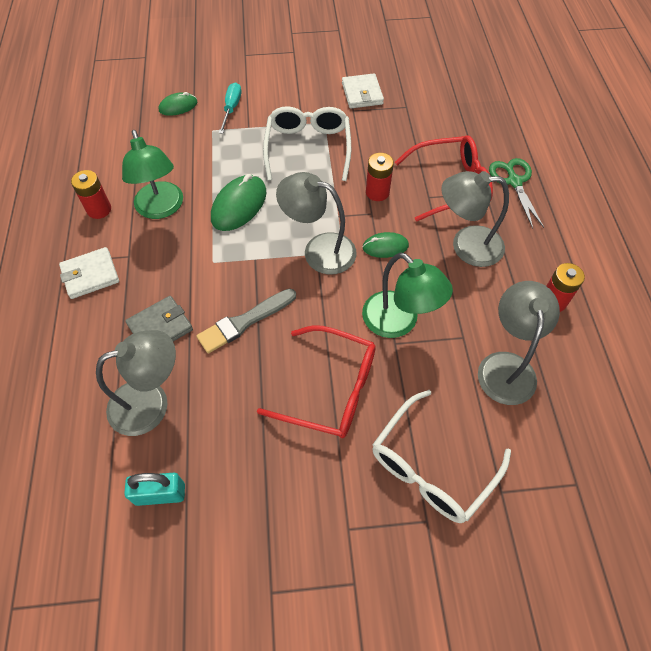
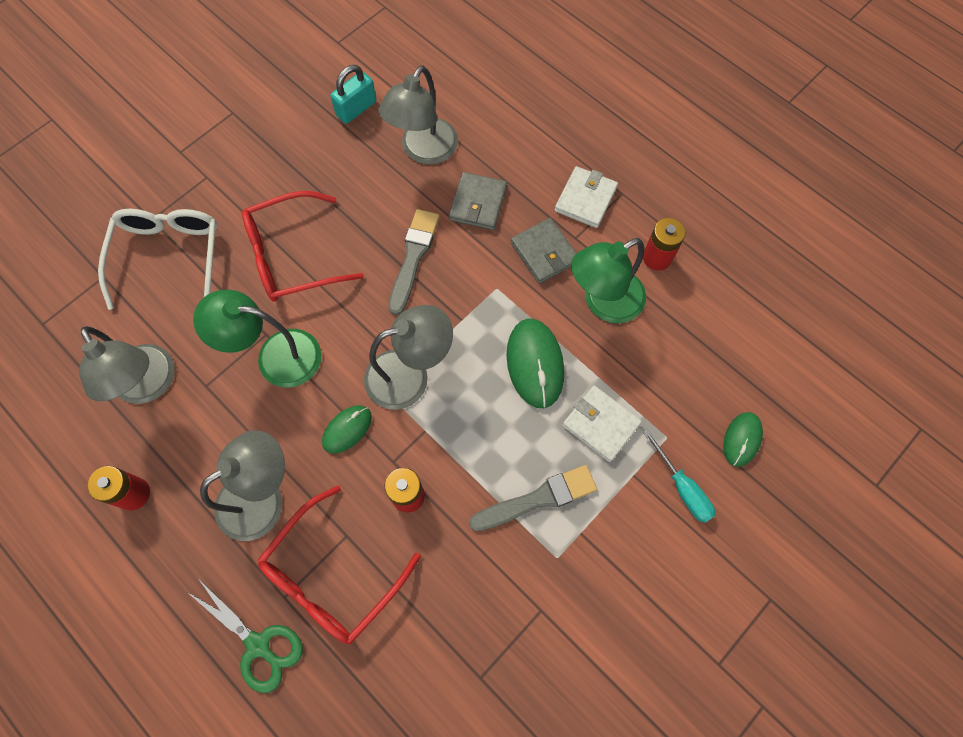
camera: 140 degrees right, 10 degrees up
green lamp [122,130,183,219] -> green lamp turned 60 degrees counterclockwise [571,238,646,323]
white glasses [263,106,351,181] -> grey brush [469,465,597,531]
white wallet [342,73,384,108] -> white wallet moved to [563,386,642,462]
none -> grey wallet [511,218,576,284]

